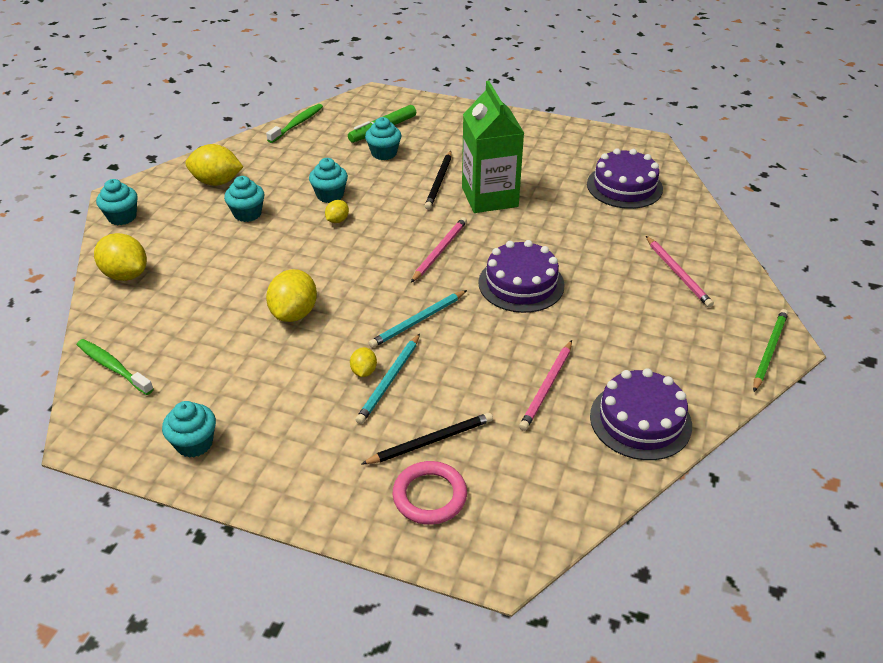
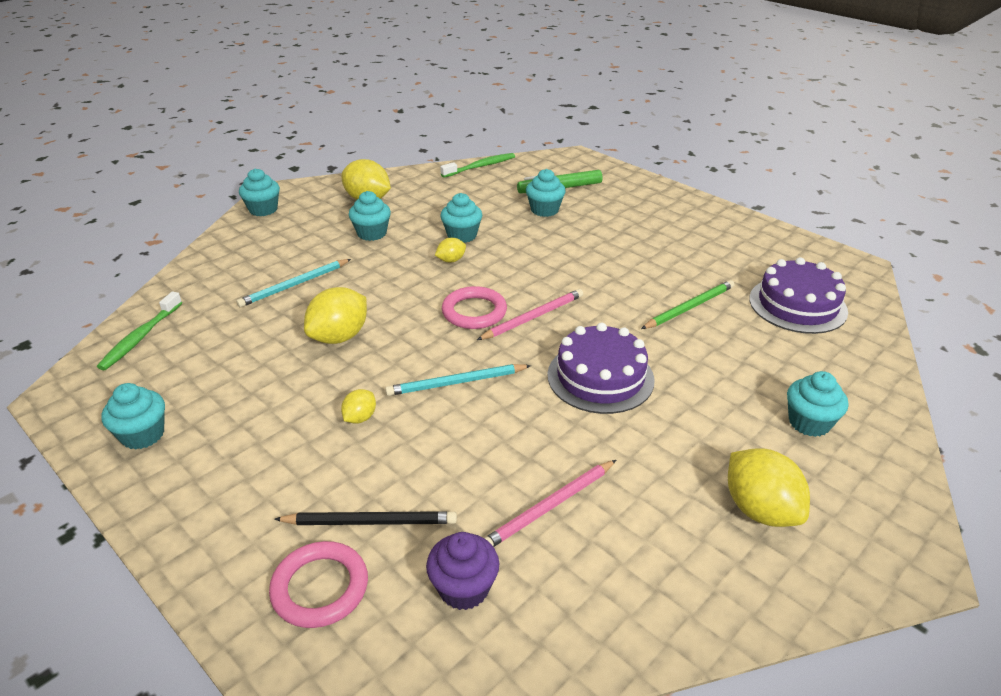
camera: 25 degrees right, 5 degrees down
green toothbrush [77,339,154,395] -> green toothbrush turned 135 degrees counterclockwise [97,291,182,370]
yellow lemon [94,233,147,281] -> yellow lemon moved to [728,448,810,527]
turquoise pencil [356,334,420,424] -> turquoise pencil moved to [236,259,351,307]
black pencil [425,151,452,209] -> none
green carton [462,81,524,213] -> none
purple cake [590,368,692,460] -> none
pink pencil [646,236,714,308] -> turquoise cupcake [787,371,848,437]
green pencil [753,309,788,392] -> green pencil moved to [641,280,734,329]
none -> purple cupcake [426,532,500,610]
none -> pink ring [442,286,507,329]

